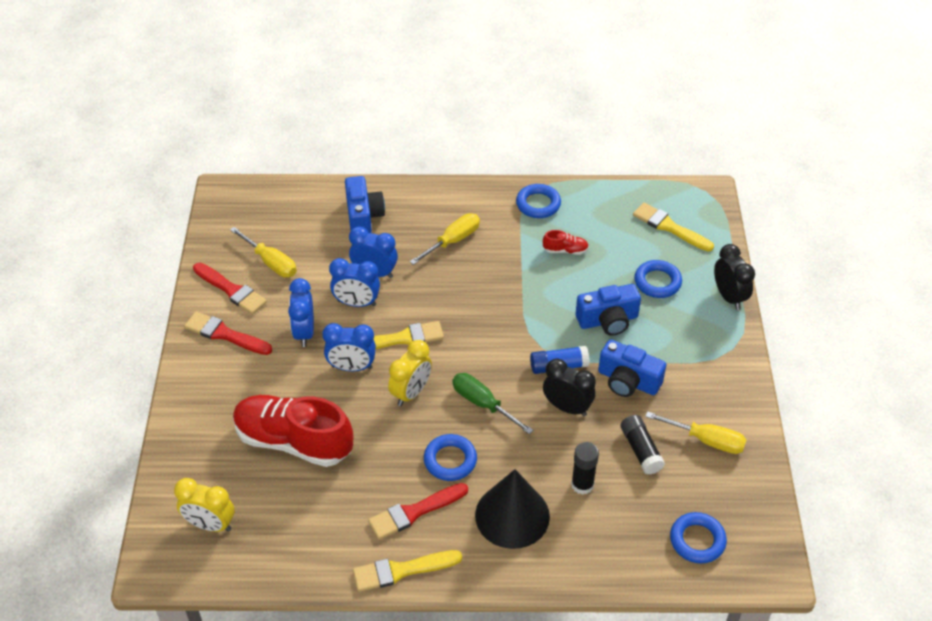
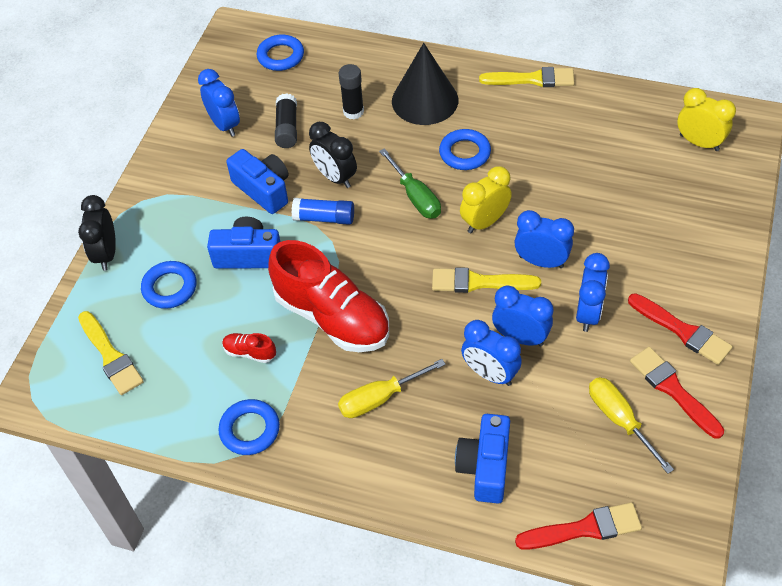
camera: 160 degrees left, 5 degrees up
red shoe [233,395,353,467] -> red shoe moved to [268,240,389,352]
red brush [368,483,468,540] -> red brush moved to [515,503,642,550]
yellow screwdriver [645,411,746,454] -> blue clock [198,69,240,137]

